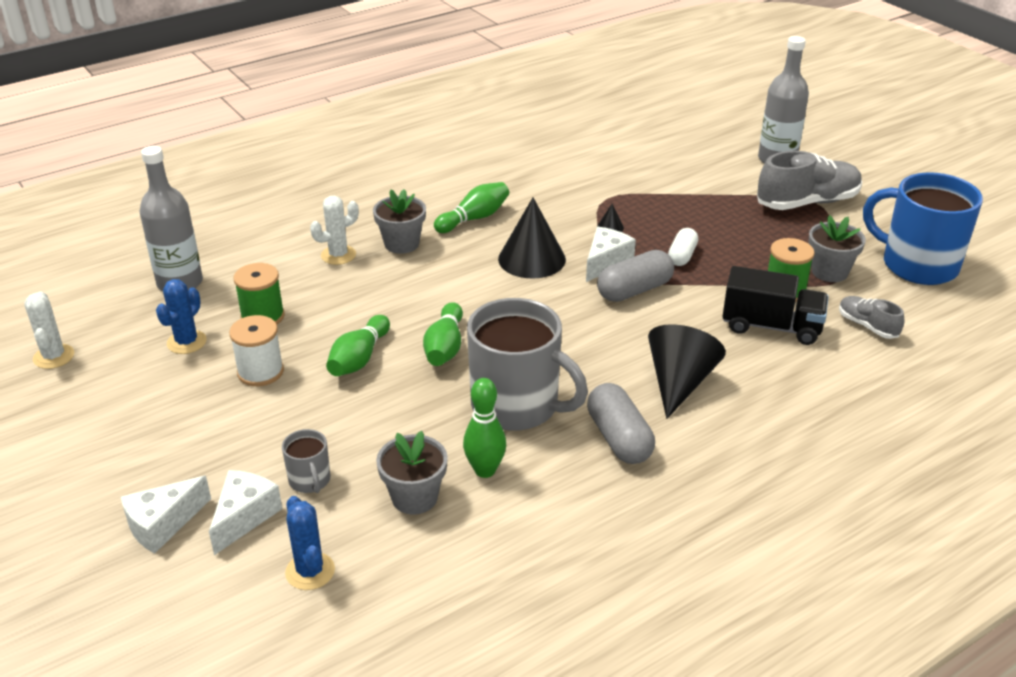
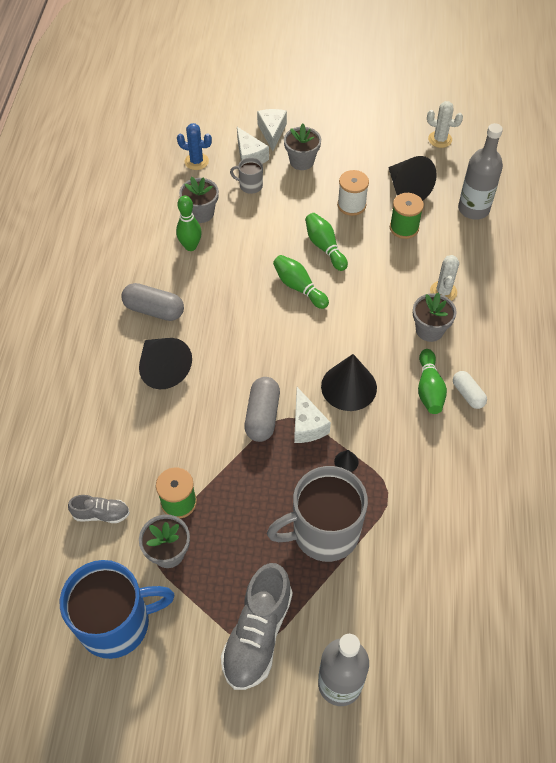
camera: 130 degrees right, 20 degrees up
blue cactus [156,279,207,354] -> black cone [388,156,437,200]
grey mug [467,298,588,431] -> grey mug moved to [267,466,368,562]
white capsule [668,228,698,266] -> white capsule moved to [453,371,487,409]
black truck [722,266,829,345] -> none
none -> grey flower pot [284,124,321,170]

